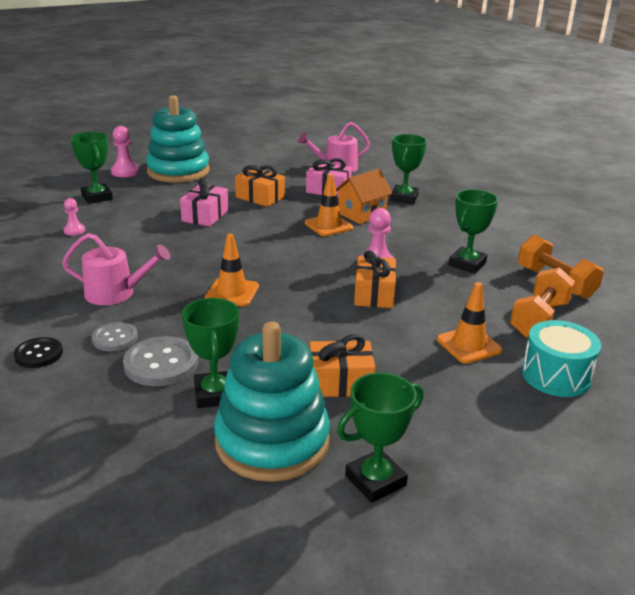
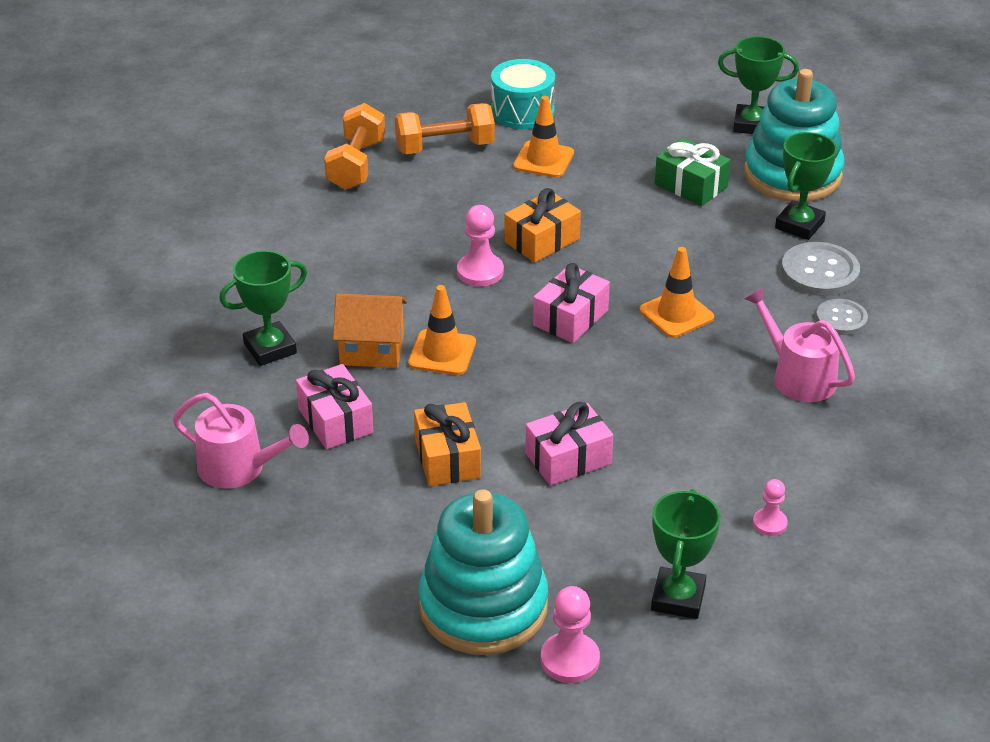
camera: 135 degrees left, 10 degrees up
black button [14,337,63,368] -> none
orange gift [310,334,375,397] -> green gift [655,138,730,206]
green trophy [449,189,498,273] -> none
none -> pink gift [533,263,610,343]

